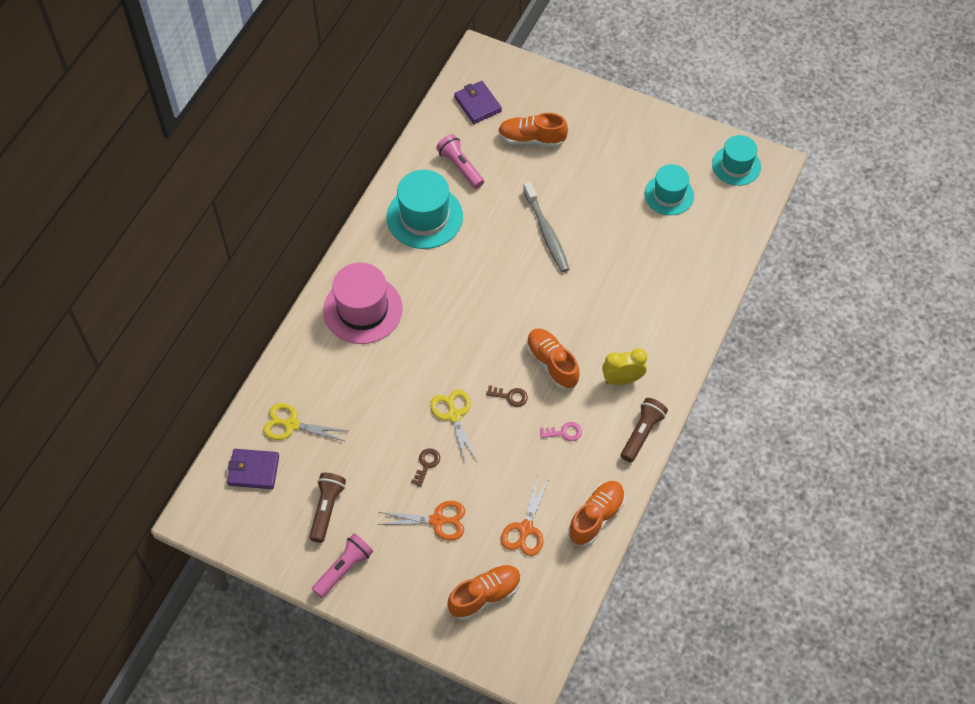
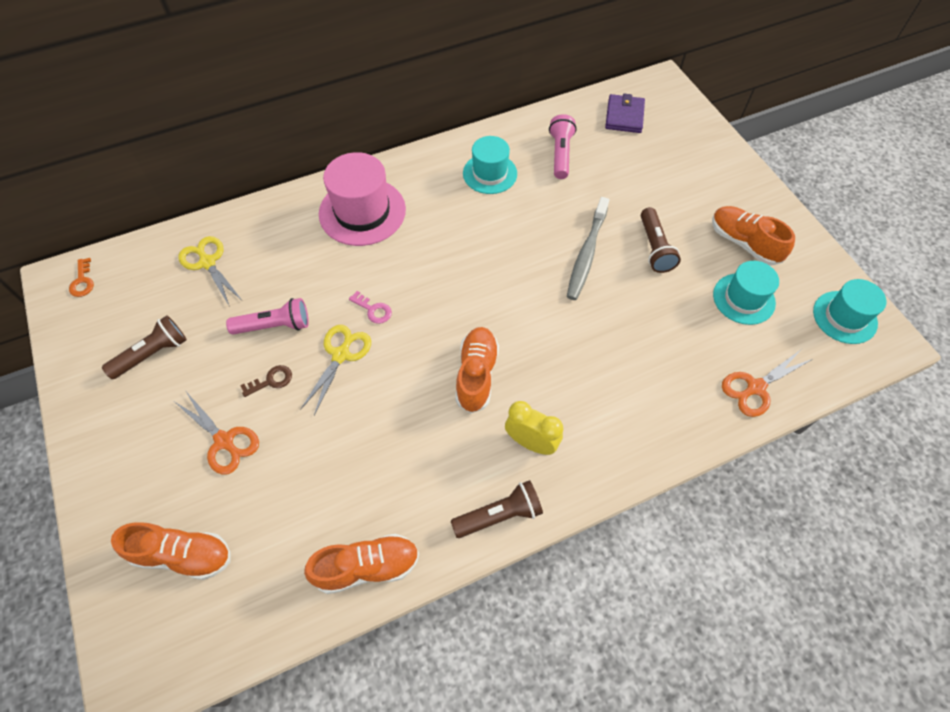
camera: 40 degrees right, 0 degrees up
purple wallet [227,449,279,489] -> none
pink flashlight [312,534,373,598] -> pink flashlight moved to [226,298,309,335]
turquoise hat [387,170,463,249] -> turquoise hat [463,136,517,194], size x0.65
brown key [486,385,528,407] -> none
orange shoe [498,113,568,147] -> orange shoe moved to [712,206,795,266]
orange scissors [501,478,549,556] -> orange scissors moved to [722,351,813,417]
pink key [540,422,582,441] -> pink key moved to [349,291,392,324]
none -> orange key [69,258,94,297]
none -> brown flashlight [641,207,681,273]

